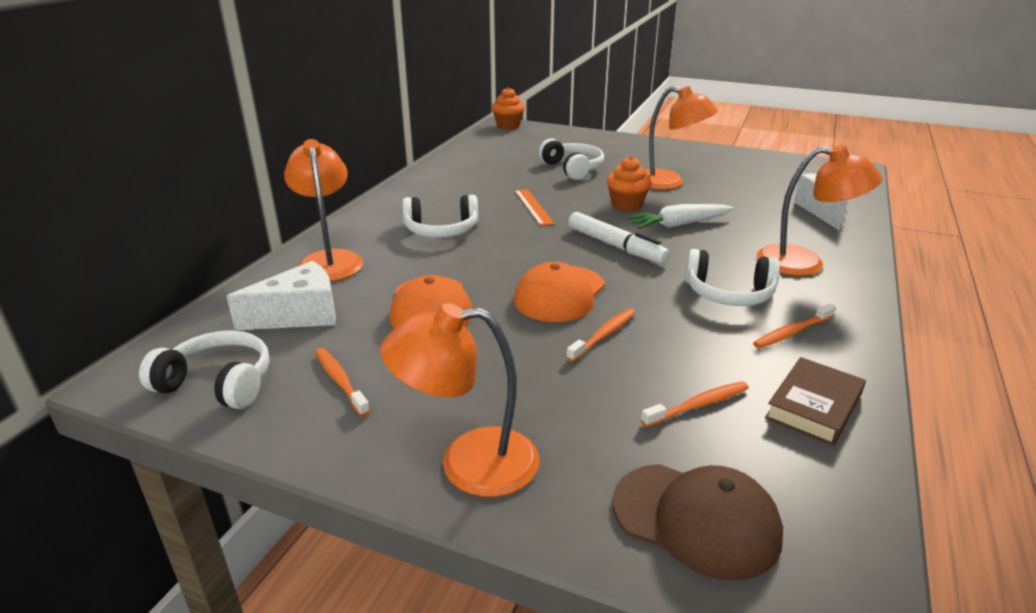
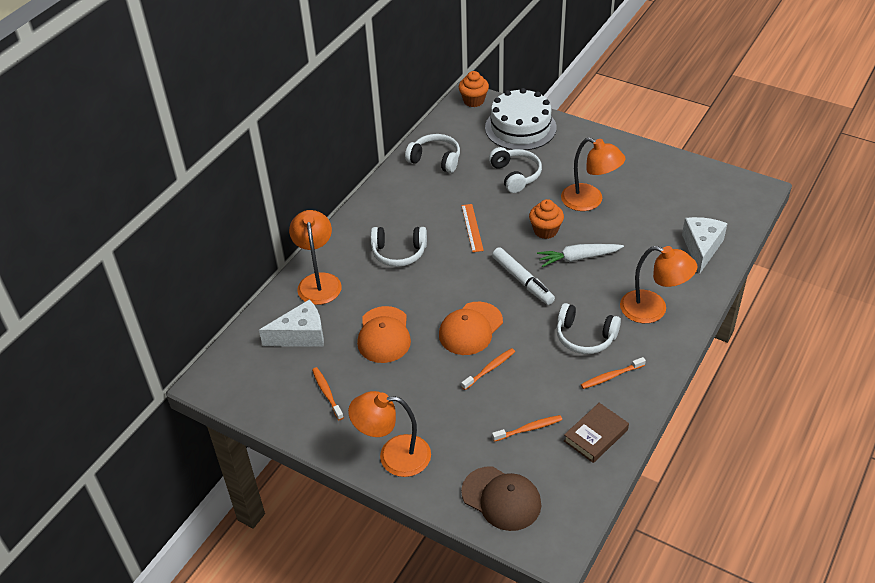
camera: 10 degrees right, 15 degrees up
white headphones [139,330,270,409] -> white headphones moved to [405,134,460,173]
none -> white cake [485,88,557,150]

